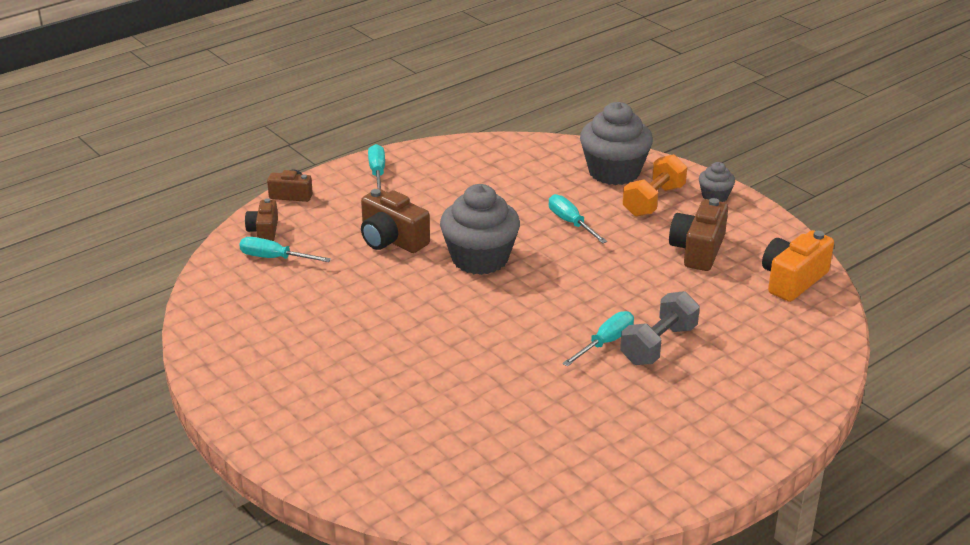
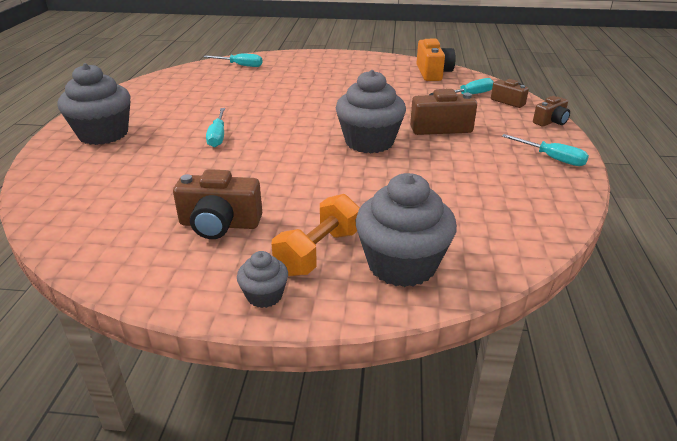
camera: 135 degrees right, 0 degrees up
turquoise screwdriver [549,194,607,244] -> turquoise screwdriver moved to [203,54,263,67]
grey dumbbell [620,291,700,365] -> none
orange dumbbell [622,154,687,217] -> orange dumbbell turned 45 degrees clockwise [272,194,359,276]
brown camera [669,198,728,271] -> brown camera turned 120 degrees clockwise [173,169,262,239]
orange camera [762,230,834,302] -> orange camera moved to [417,39,456,81]
none -> grey cupcake [58,63,131,145]

